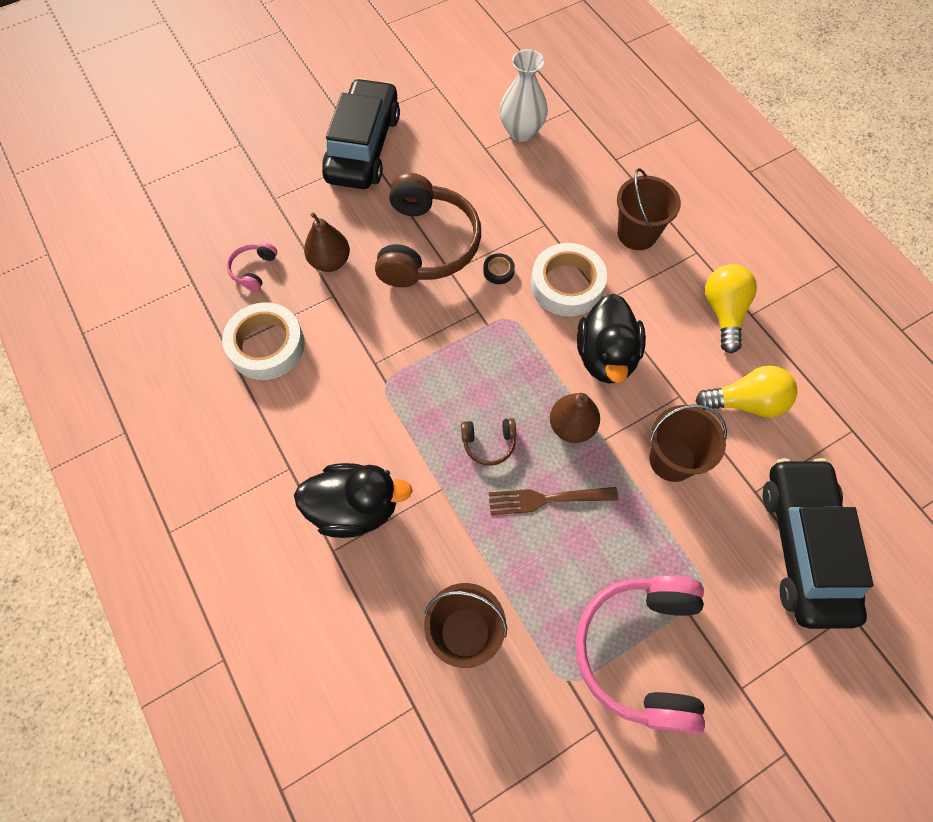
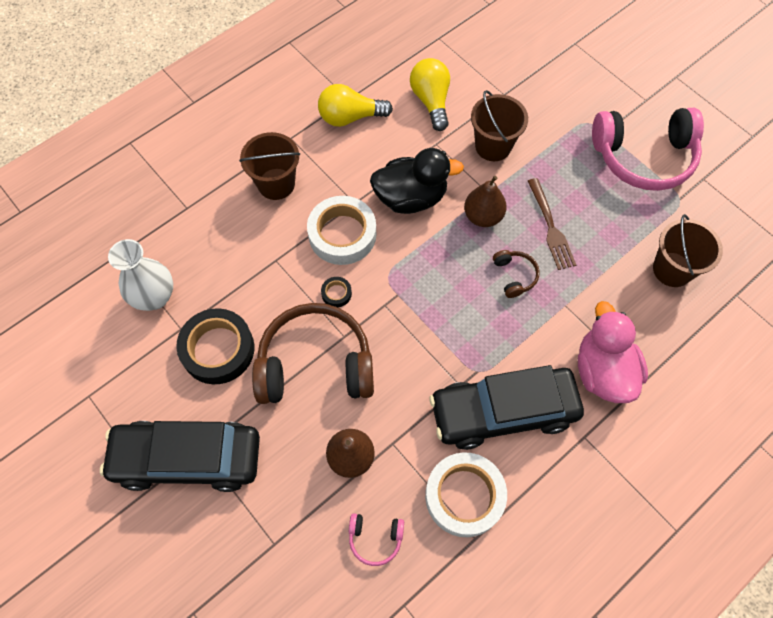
camera: 100 degrees left, 0 degrees up
black duck [294,463,413,538] -> pink duck [578,301,648,403]
black car [763,458,874,629] -> black car moved to [430,365,584,450]
none -> black tape [176,308,254,384]

